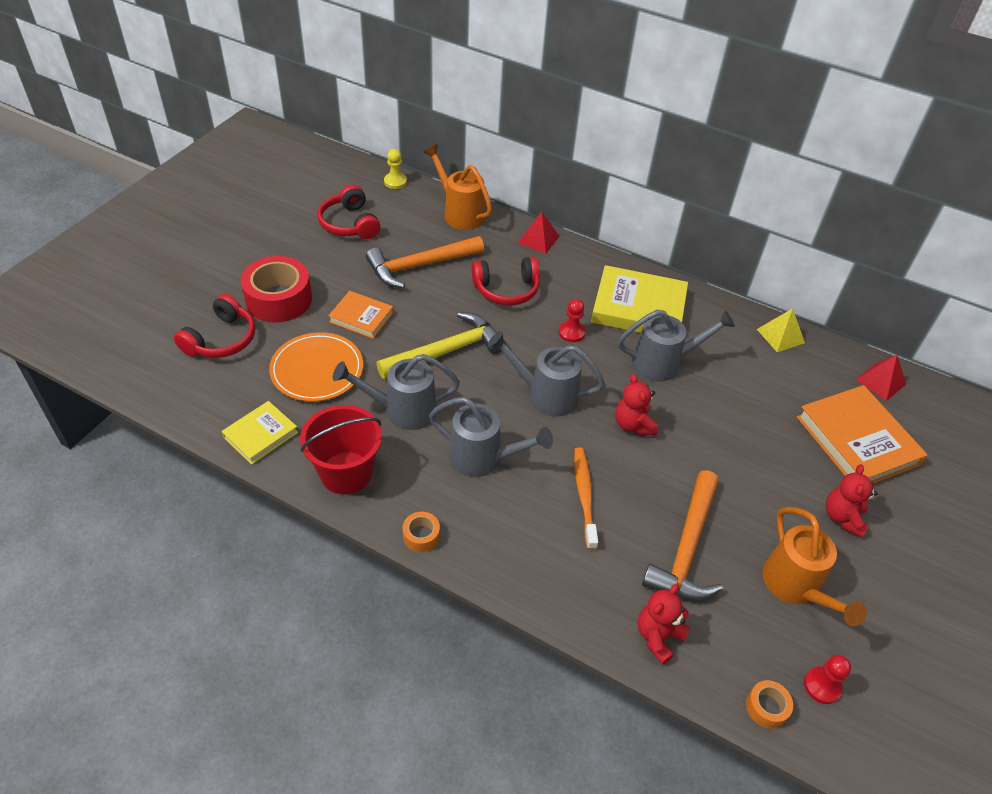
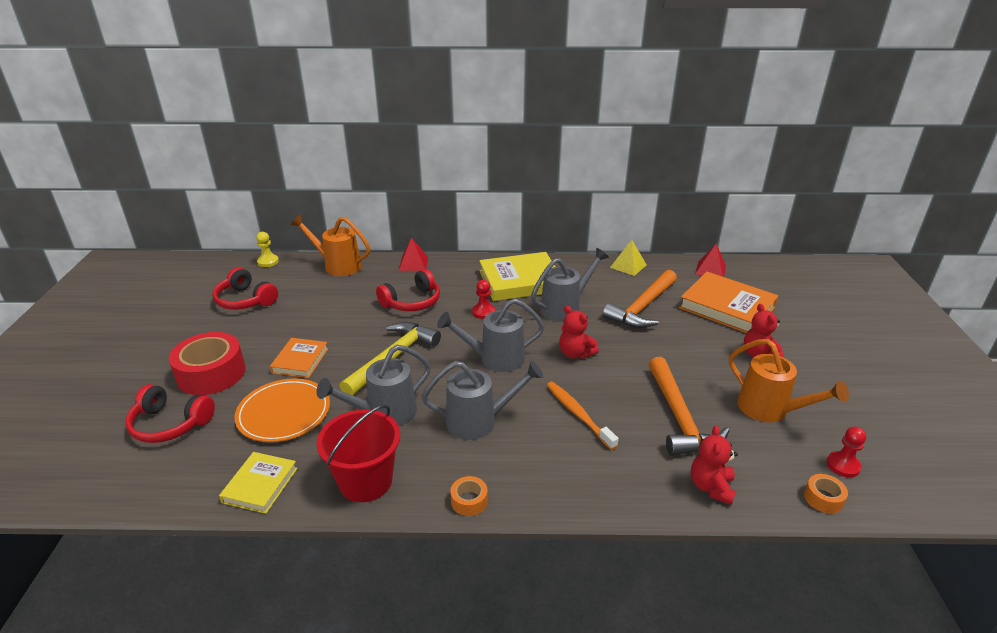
camera: 25 degrees left, 15 degrees down
red headphones [174,294,255,358] -> red headphones turned 105 degrees clockwise [125,384,215,443]
orange book [328,291,393,339] -> orange book turned 75 degrees counterclockwise [270,338,328,378]
orange hammer [366,236,484,288] -> orange hammer moved to [603,270,677,328]

